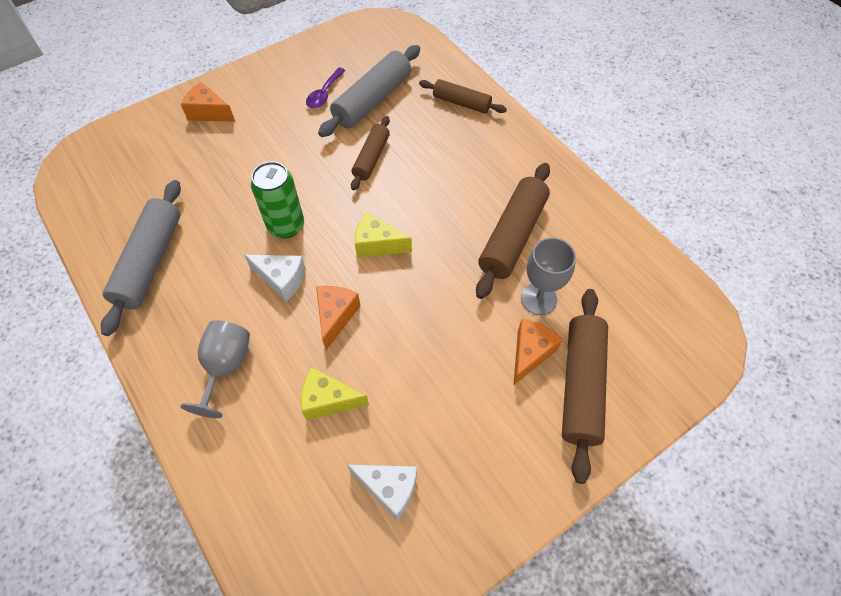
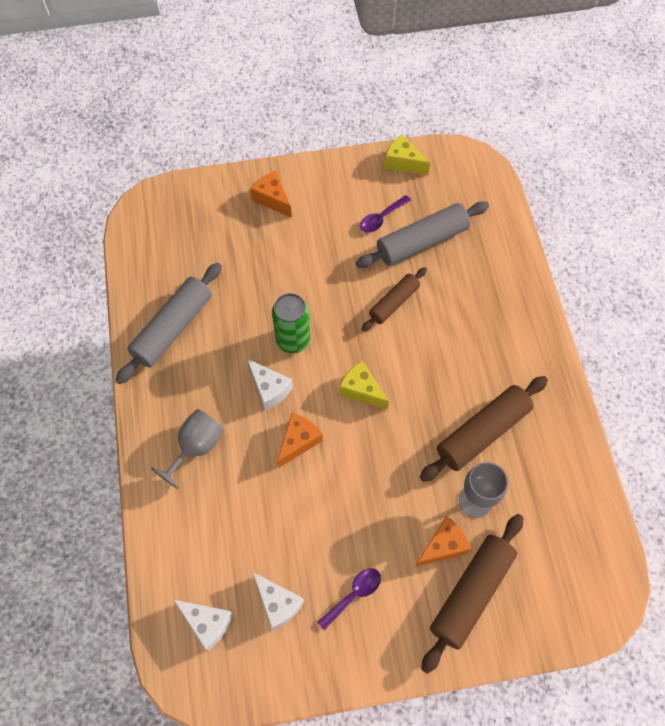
camera: 25 degrees right, 5 degrees up
yellow cheese [301,367,369,421] -> yellow cheese moved to [385,135,430,175]
brown rolling pin [419,79,507,114] -> none
none -> white cheese [174,600,233,651]
none -> purple spoon [317,568,381,630]

